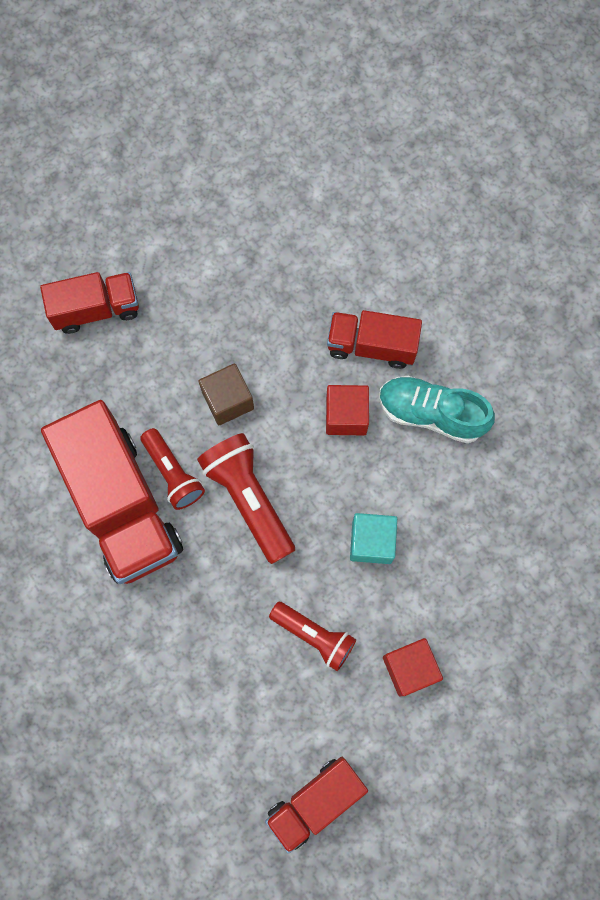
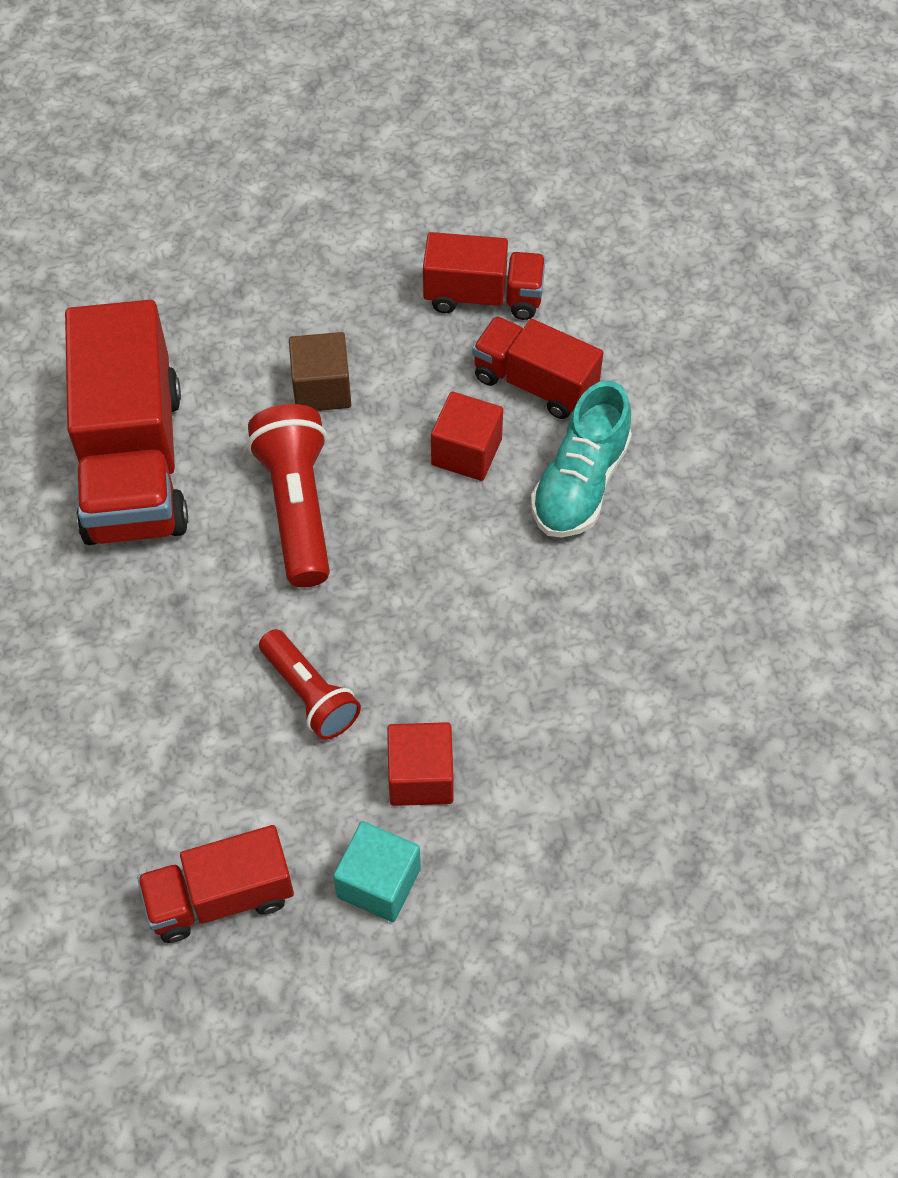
camera: 20 degrees right, 15 degrees down
red truck [40,272,139,334] -> red truck moved to [423,232,546,320]
red flashlight [141,428,205,510] -> none
turquoise cube [350,513,397,564] -> turquoise cube moved to [333,821,421,922]
turquoise shoe [379,376,495,443] -> turquoise shoe turned 105 degrees counterclockwise [531,381,632,538]

